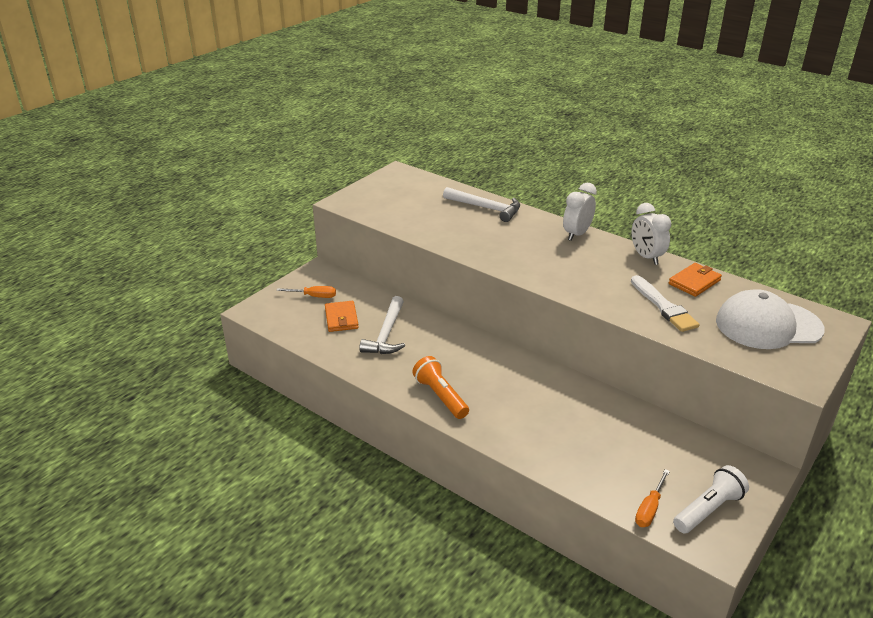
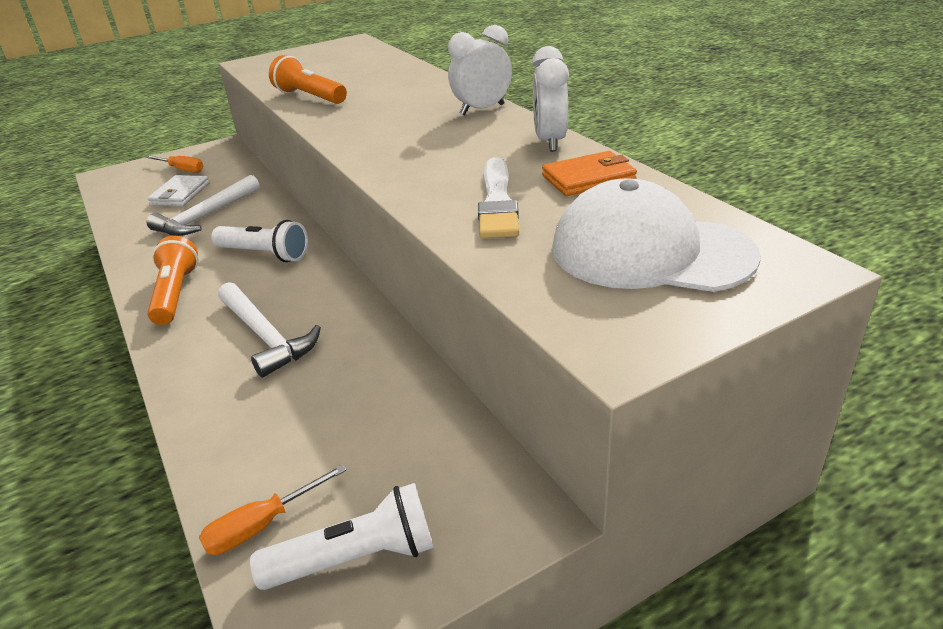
camera: 25 degrees right, 0 degrees up
orange wallet [325,301,359,332] -> white wallet [147,175,210,206]
white hammer [443,187,520,222] -> white hammer moved to [218,282,321,378]
none -> white flashlight [211,220,308,262]
none -> orange flashlight [269,55,347,104]

